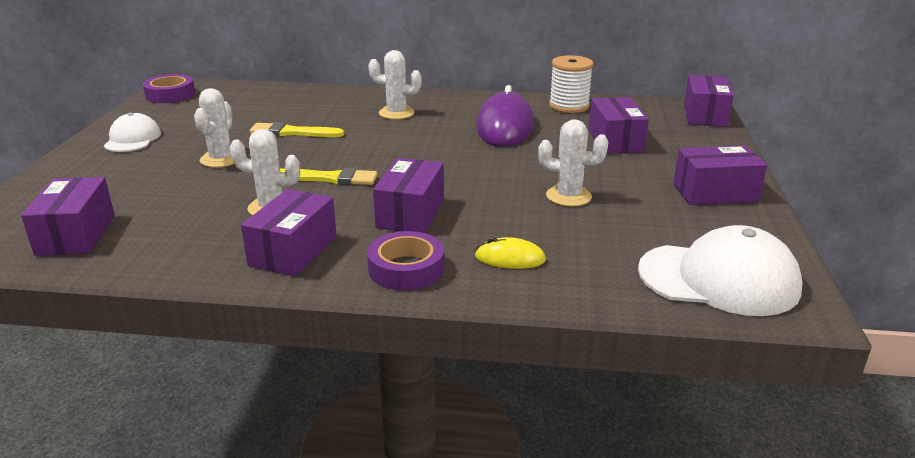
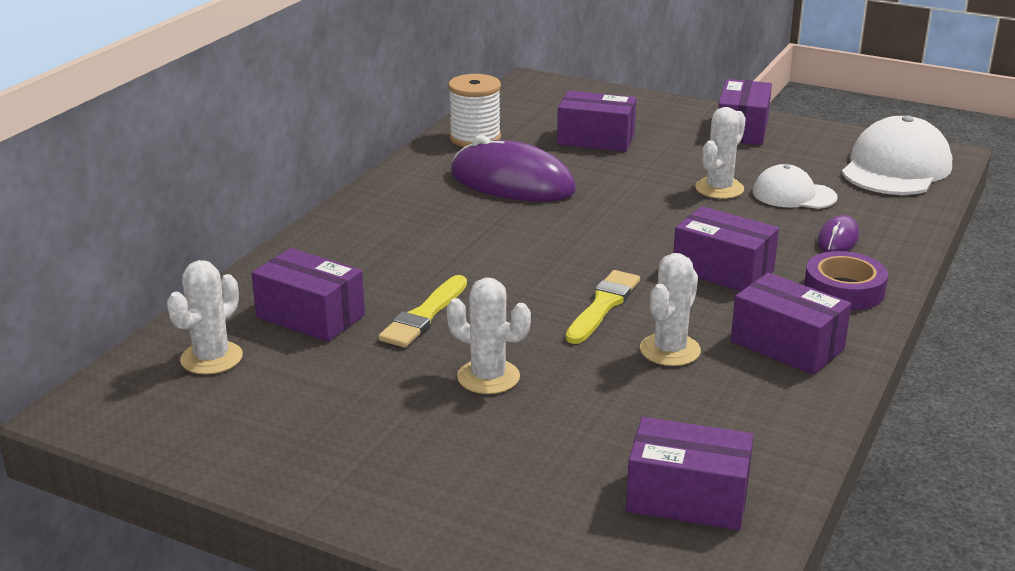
camera: 70 degrees left, 0 degrees up
white cap [104,113,161,152] -> white cap moved to [753,164,837,209]
purple tape [143,74,195,103] -> none
white cactus [368,50,422,119] -> white cactus moved to [167,260,243,374]
yellow mouse [475,237,546,269] -> purple mouse [817,215,859,252]
purple box [684,75,734,127] -> purple box moved to [251,248,365,342]

